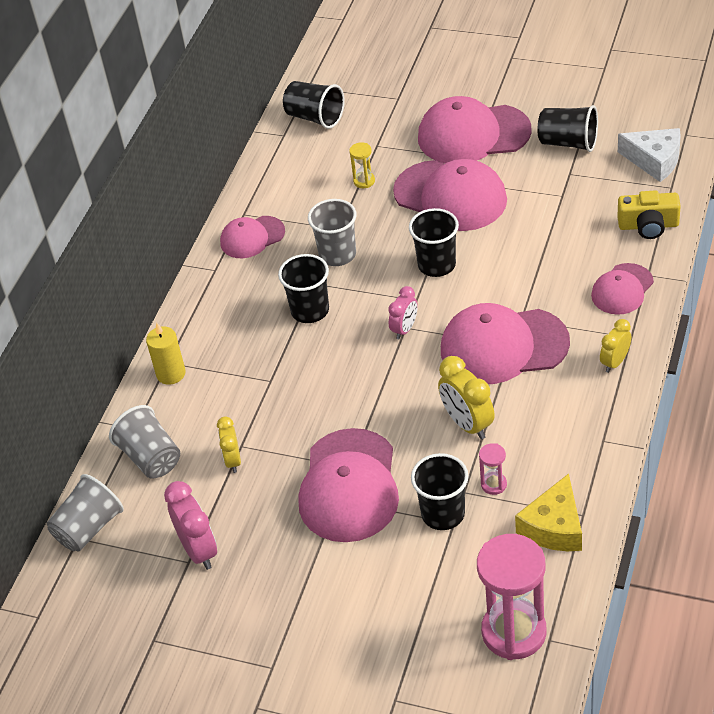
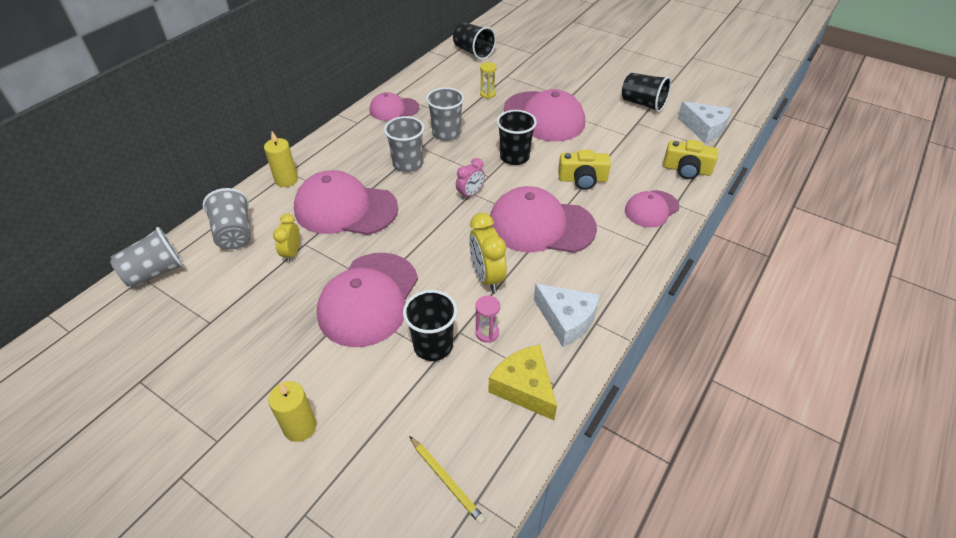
camera: 10 degrees right, 0 degrees up
pink clock [164,481,217,570] -> none
black cup [278,254,329,323] -> grey cup [384,116,425,172]
pink cap [418,96,531,163] -> pink cap moved to [294,170,398,235]
pink hourglass [477,534,547,660] -> yellow pencil [409,436,486,524]
yellow cheese [515,474,582,551] -> yellow cheese turned 105 degrees clockwise [488,345,557,420]
yellow clock [600,319,631,373] -> none
none -> yellow candle [268,381,317,442]
none -> white cheese [534,284,600,347]
none -> yellow camera [558,150,611,190]

